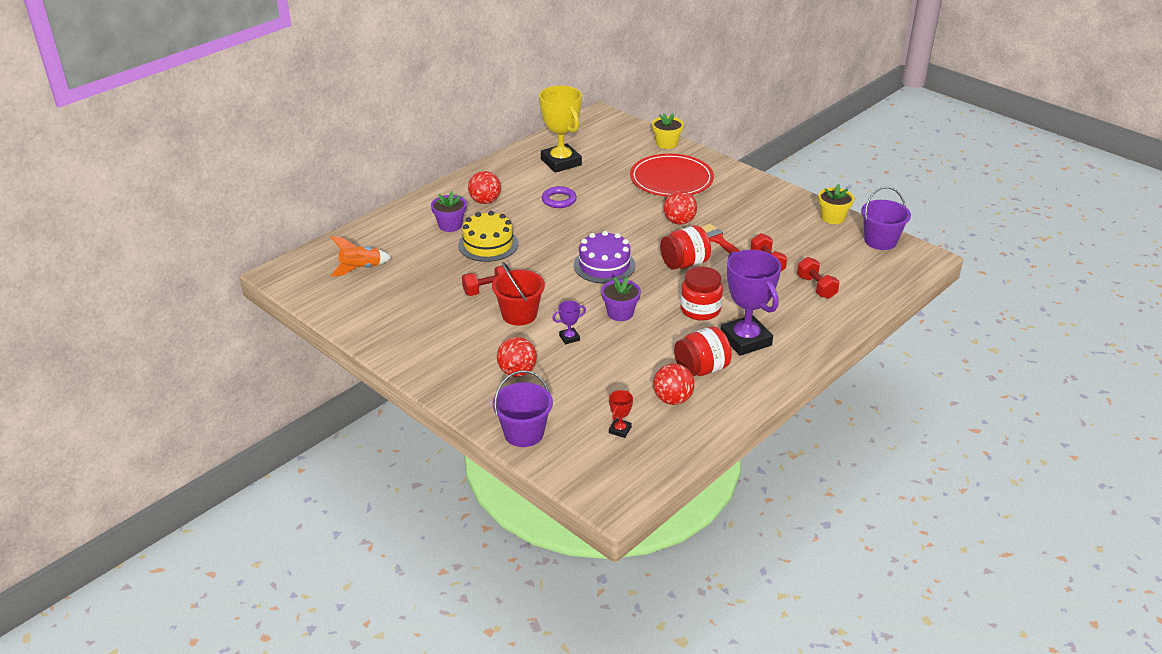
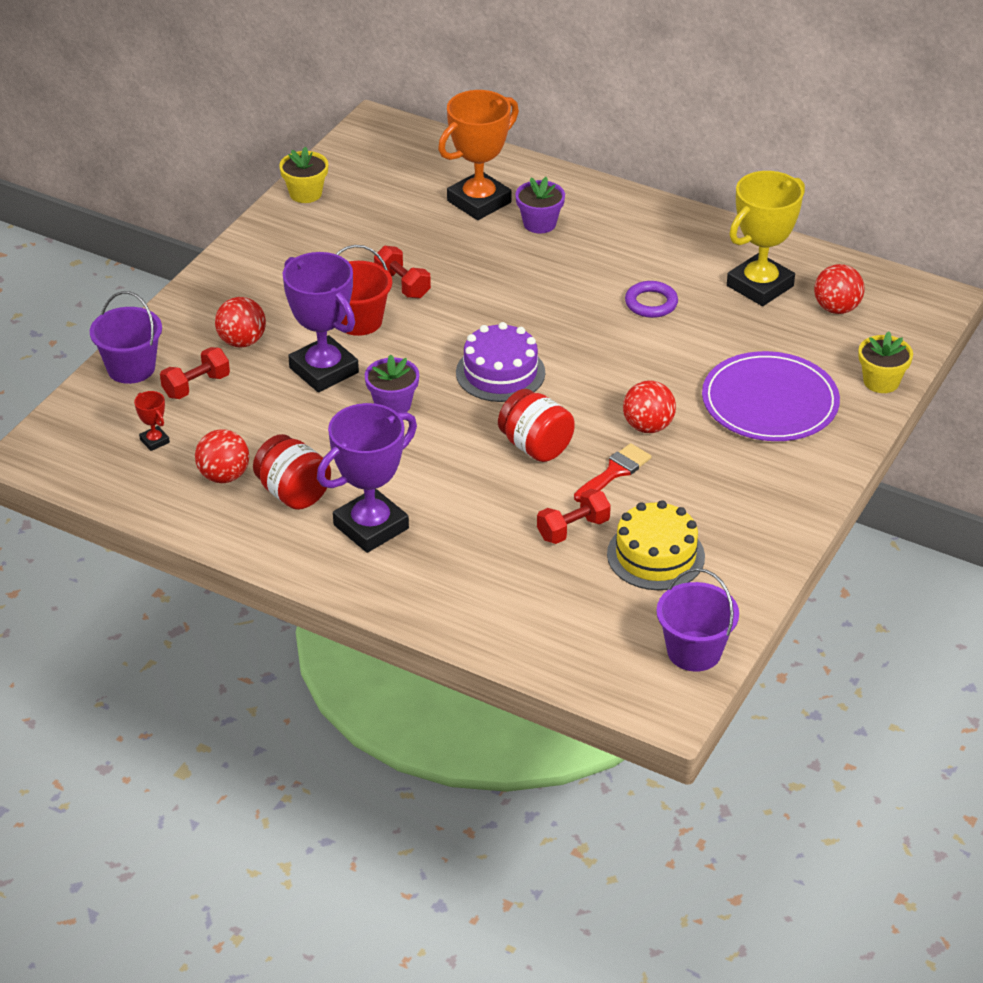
camera: 75 degrees right, 5 degrees up
orange rocket [331,236,392,277] -> none
yellow cake [458,211,518,262] -> yellow cake moved to [607,500,705,590]
red ball [468,171,501,204] -> red ball moved to [814,264,865,314]
purple trophy [552,301,586,344] -> purple trophy [283,252,359,392], size x2.37
red trophy [609,390,633,438] -> red trophy turned 45 degrees clockwise [134,391,170,451]
red plate [630,154,714,197] -> purple plate [702,351,840,441]
red jar [680,267,723,321] -> none
red dumbbell [797,257,840,299] -> red dumbbell moved to [160,347,230,399]
yellow flower pot [818,184,854,224] -> yellow flower pot moved to [279,147,328,203]
none -> orange trophy [438,90,519,220]

